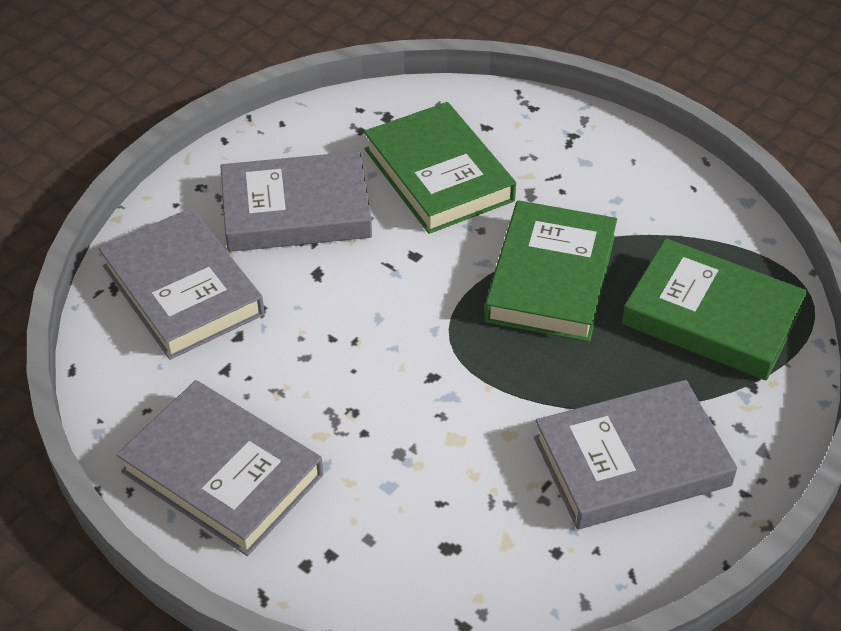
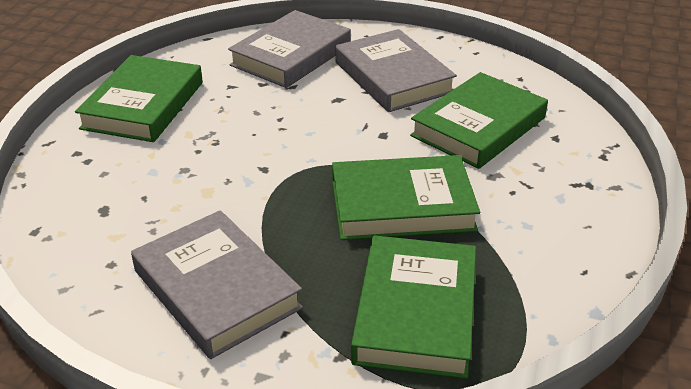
camera: 70 degrees right, 10 degrees down
grey book [116,380,323,556] -> green book [75,55,203,142]

